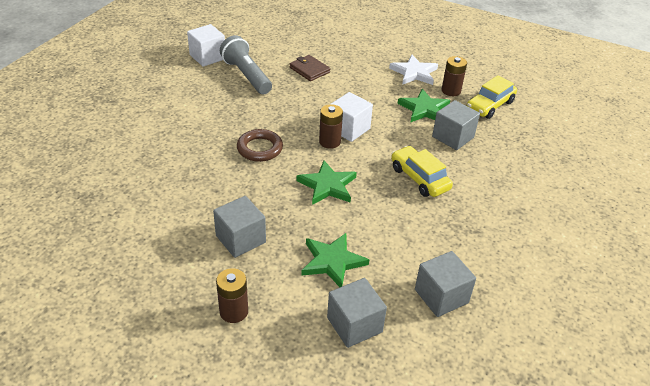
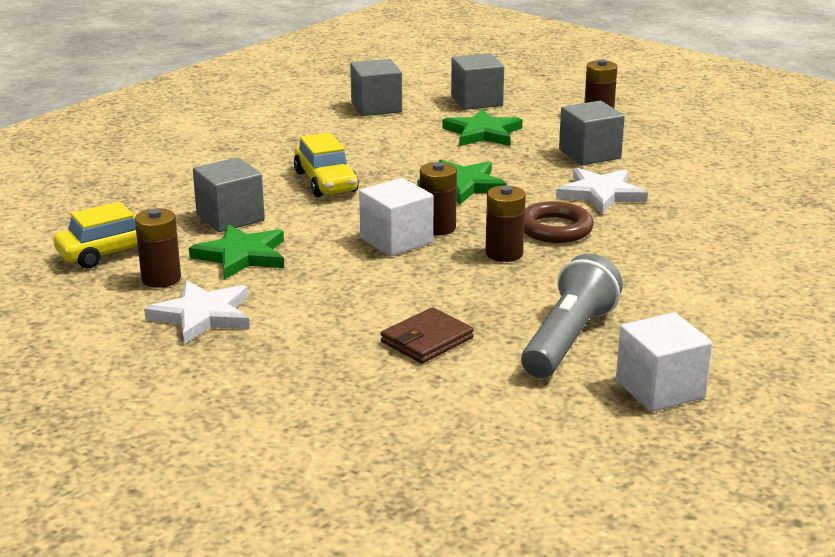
camera: 165 degrees left, 15 degrees down
grey flashlight [220,35,272,94] -> grey flashlight turned 135 degrees counterclockwise [521,254,623,378]
brown wallet [289,55,330,81] -> brown wallet turned 75 degrees clockwise [381,307,474,363]
none -> brown battery [485,186,526,262]
none -> white star [556,168,648,214]

